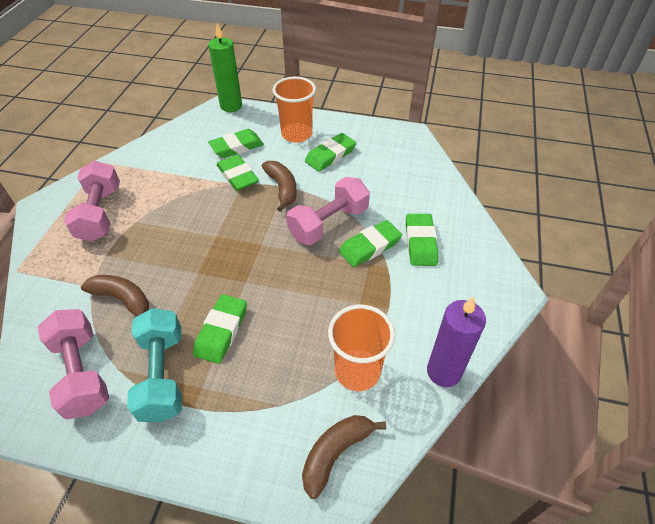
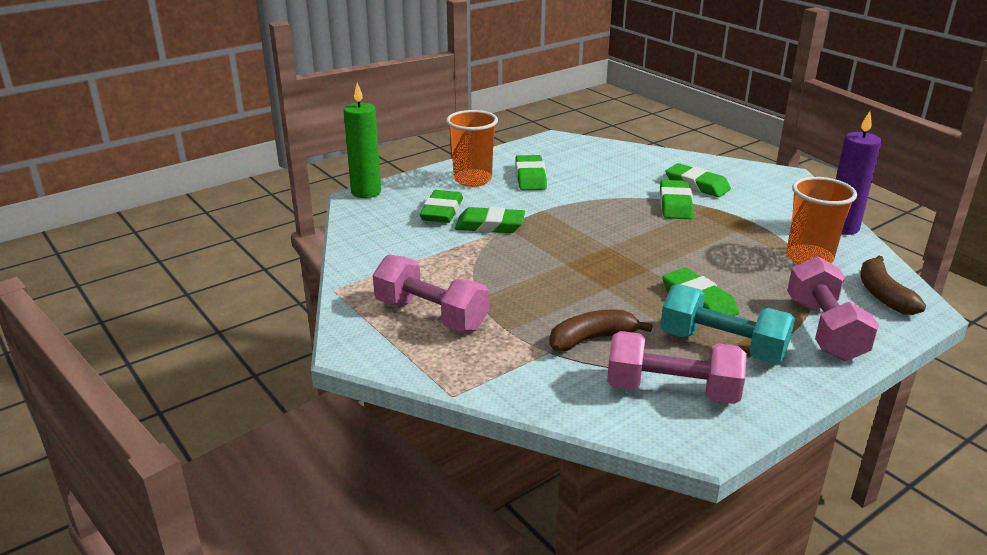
camera: 50 degrees left, 20 degrees down
brown banana [262,161,297,212] -> none
pink dumbbell [286,177,370,245] -> pink dumbbell moved to [787,256,879,361]

